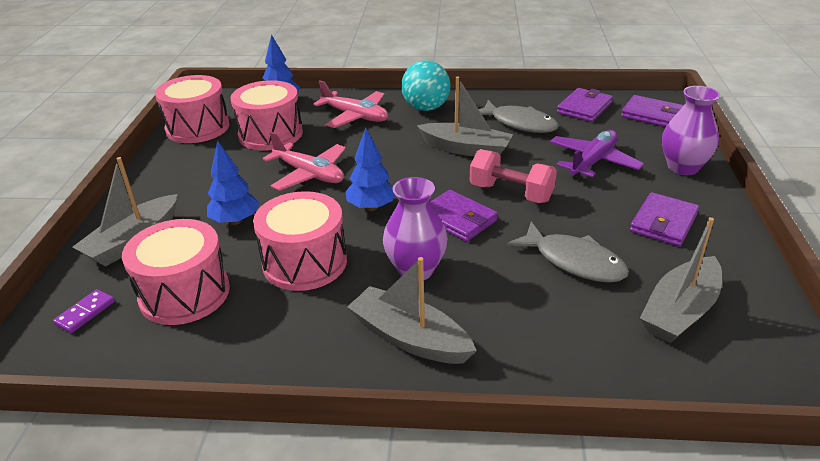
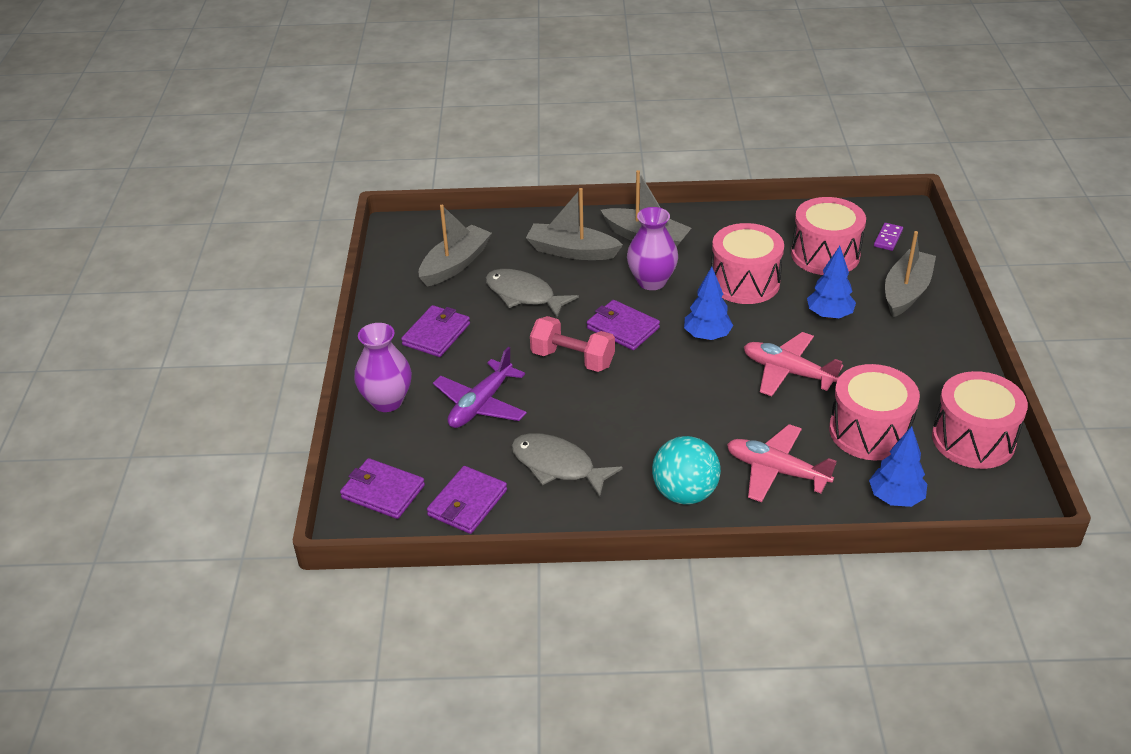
camera: 175 degrees right, 5 degrees up
grey boat [417,76,513,156] -> grey boat moved to [526,188,623,260]

